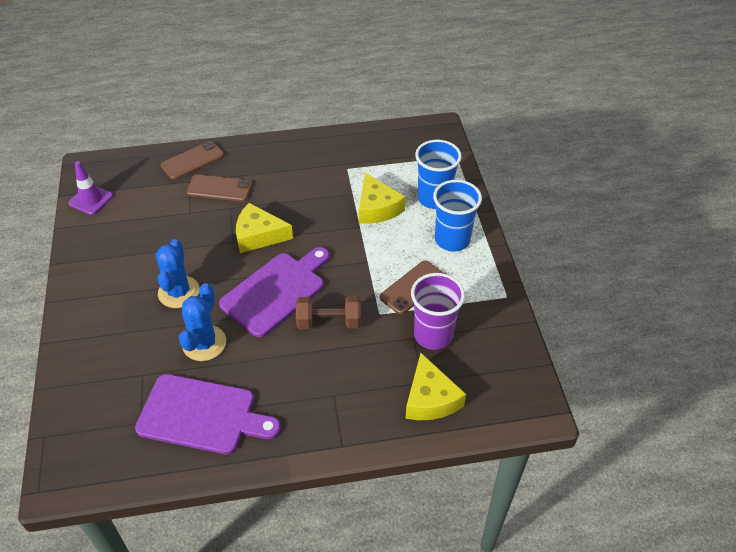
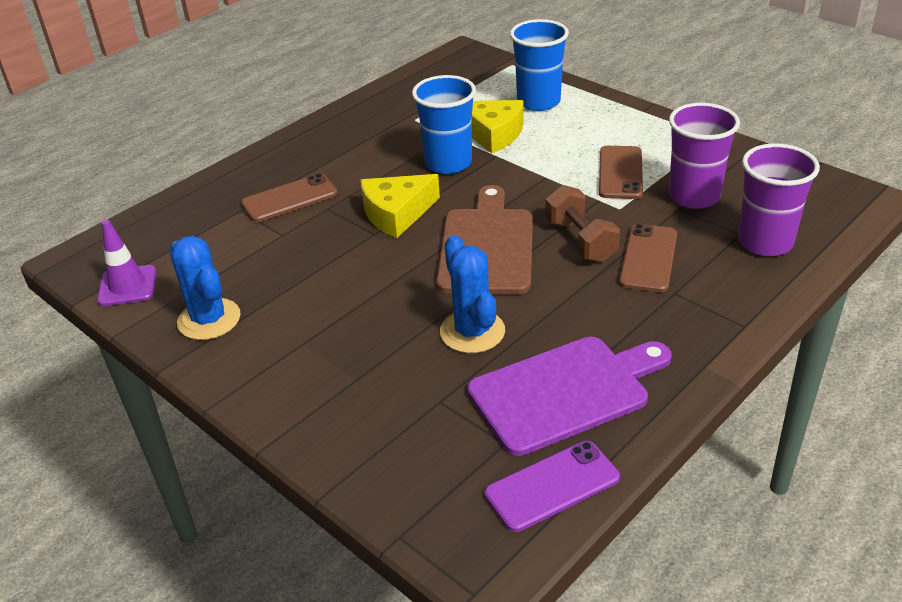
camera: 35 degrees left, 10 degrees down
blue cactus [156,239,200,308] -> blue cactus moved to [169,236,241,340]
brown phone [161,141,224,180] -> brown phone moved to [619,224,677,292]
purple cutting board [219,247,330,337] -> brown cutting board [436,185,533,295]
brown dumbbell [296,296,361,329] -> brown dumbbell turned 75 degrees counterclockwise [545,185,620,262]
yellow cheese [405,353,466,420] -> purple cup [738,144,820,256]
blue cup [433,180,482,252] -> blue cup moved to [412,75,476,174]
none -> purple phone [485,441,620,532]

